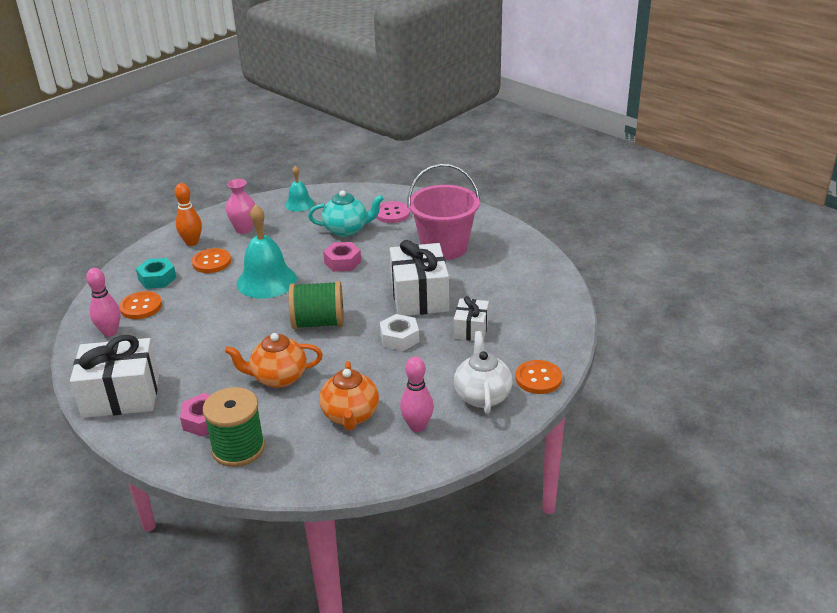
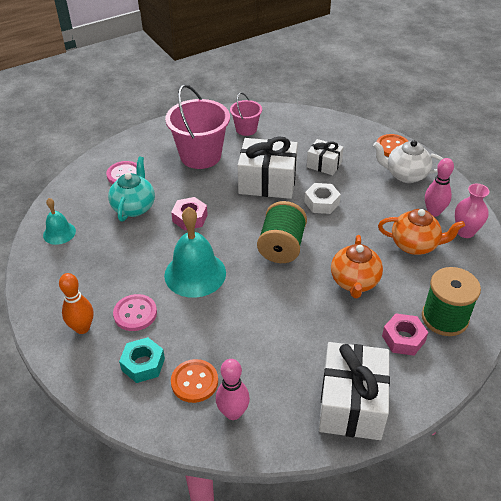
camera: 75 degrees left, 10 degrees up
orange button [192,248,231,273] -> pink button [113,294,157,331]
pink vase [225,179,255,234] -> pink vase moved to [455,184,489,238]
none -> pink bucket [230,92,262,136]

